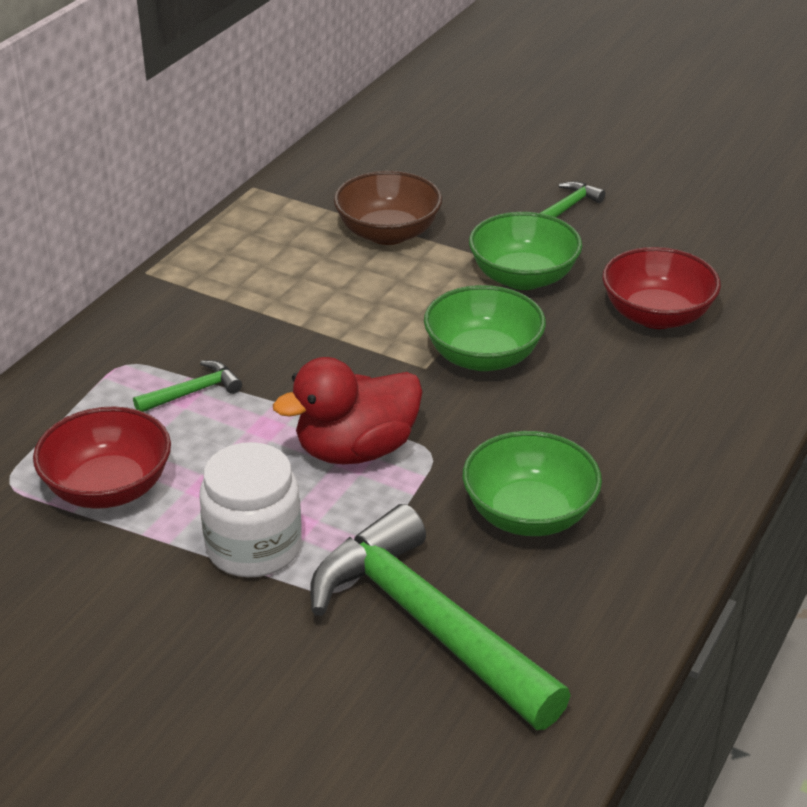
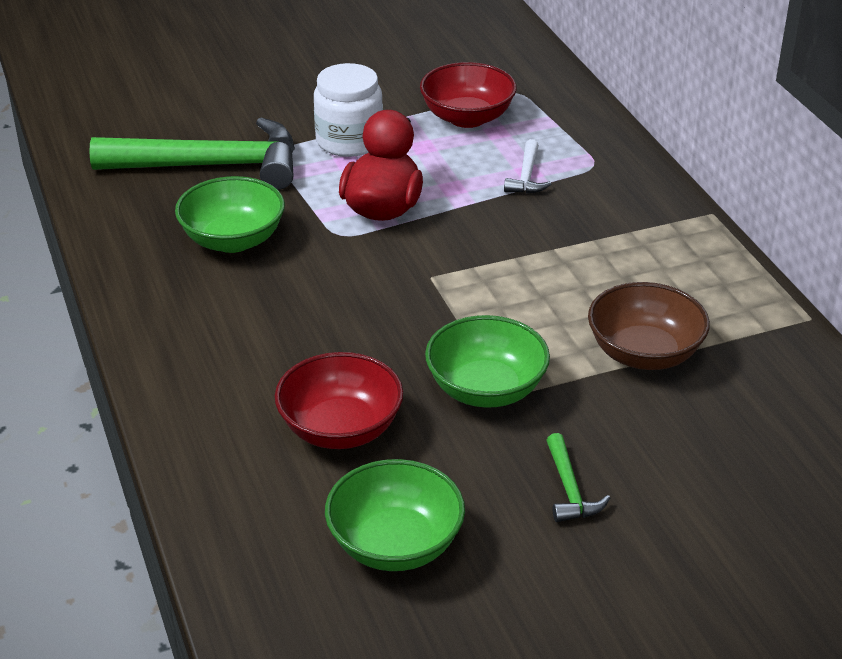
camera: 130 degrees right, 0 degrees up
green hammer [133,360,242,412] -> white hammer [504,139,551,193]
green bowl [424,285,546,371] -> green bowl moved to [325,459,465,571]

